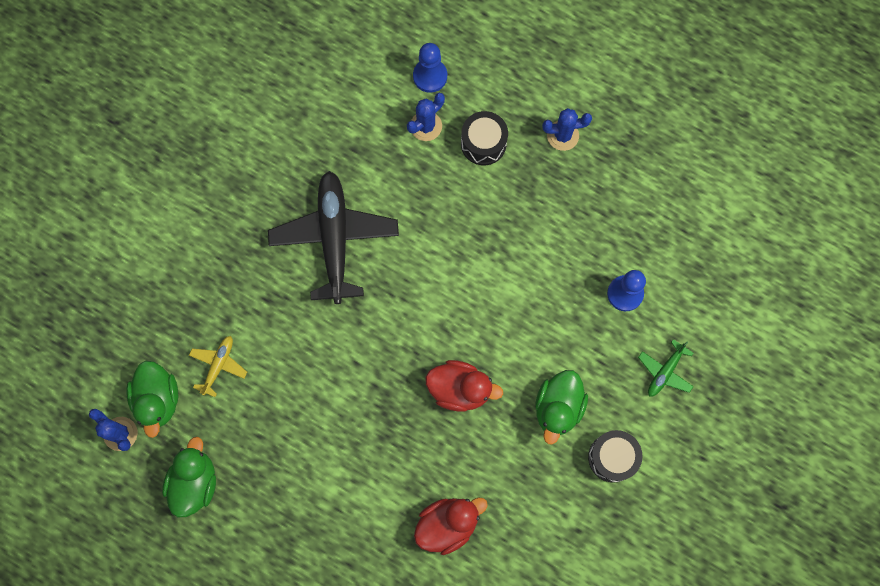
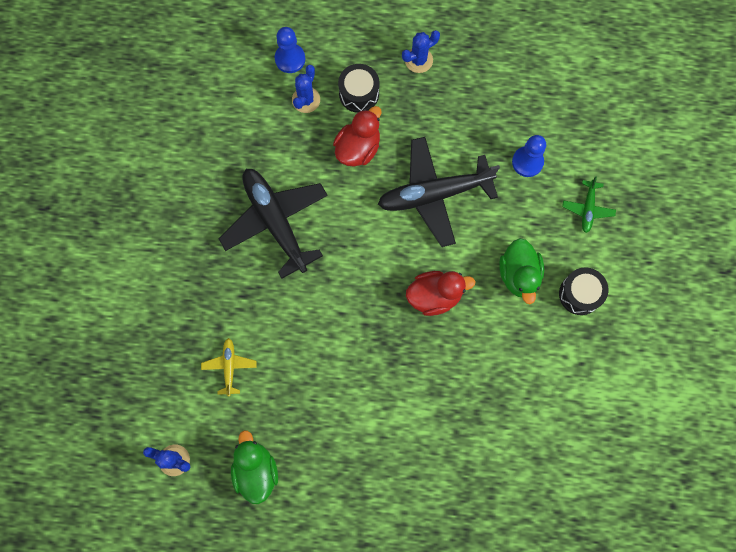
camera: 25 degrees left, 0 degrees up
green duck [126,361,178,438] -> none
red duck [414,497,488,555] -> red duck moved to [333,106,381,167]
none -> black plane [378,137,500,247]

